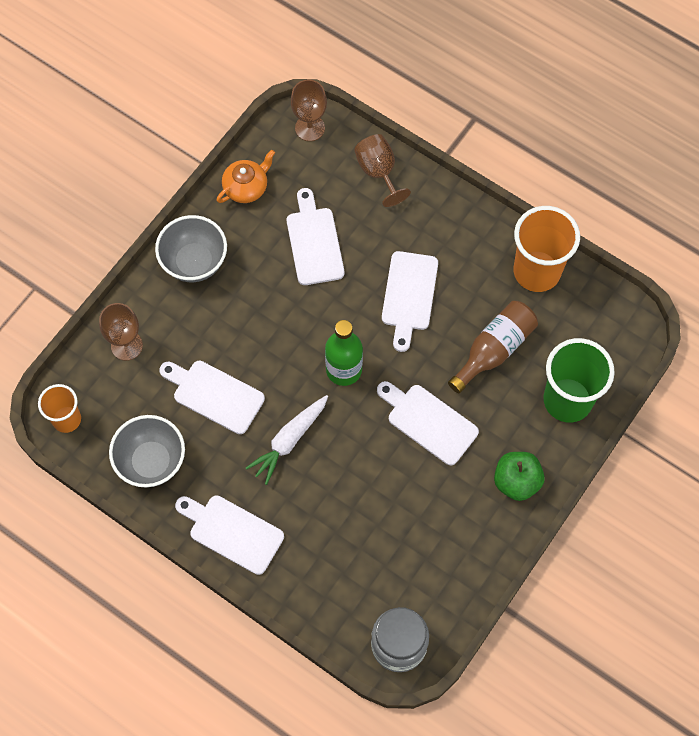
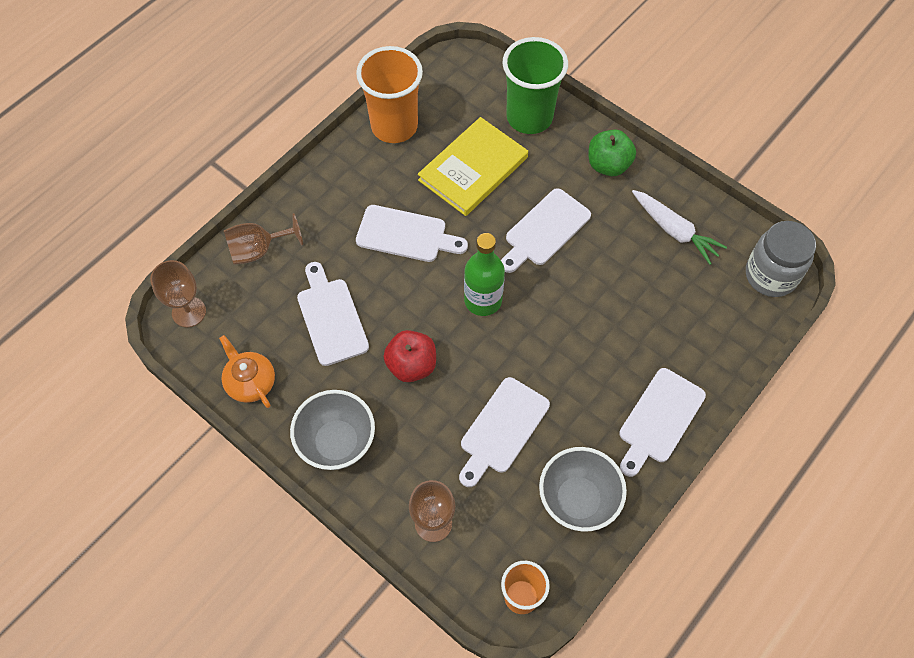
camera: 85 degrees left, 5 degrees down
white carrot [246,395,328,485] -> white carrot moved to [632,190,727,265]
white cutting board [287,188,344,285] -> white cutting board turned 75 degrees clockwise [297,262,369,366]
brown bottle [448,301,538,393] -> yellow book [418,117,528,216]
none -> red apple [383,330,436,382]

